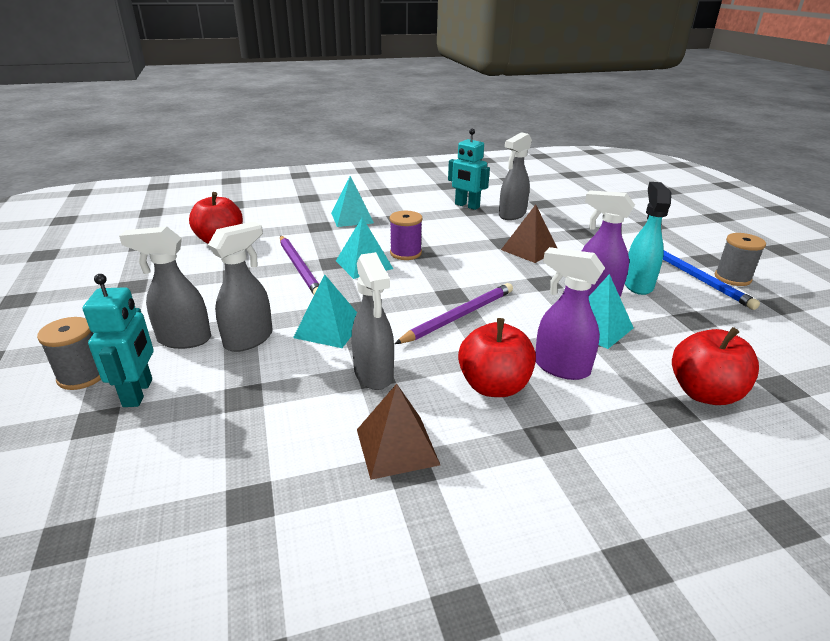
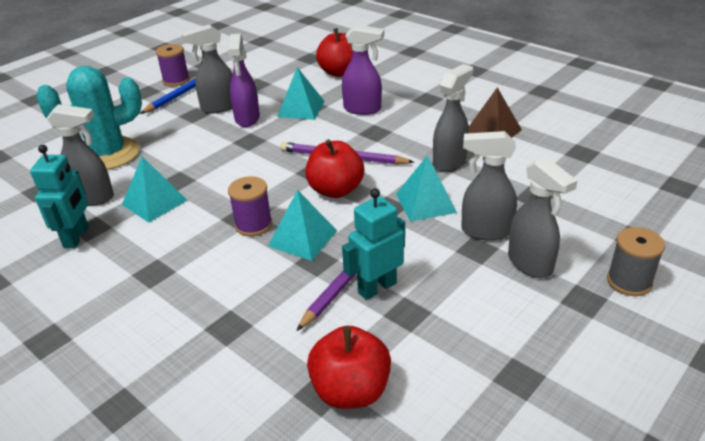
camera: 120 degrees left, 5 degrees up
turquoise robot [83,274,154,407] -> turquoise robot moved to [342,188,405,300]
turquoise pyramid [331,176,374,227] -> turquoise pyramid moved to [122,156,188,223]
red apple [458,318,536,397] -> red apple moved to [305,139,364,198]
brown pyramid [501,204,557,263] -> none
purple spray bottle [535,247,605,380] -> purple spray bottle turned 75 degrees counterclockwise [342,24,384,115]
turquoise spray bottle [625,182,671,295] -> grey spray bottle [182,25,233,114]
grey spool [715,233,766,286] -> purple spool [156,44,190,86]
none -> turquoise cactus [36,66,142,170]

